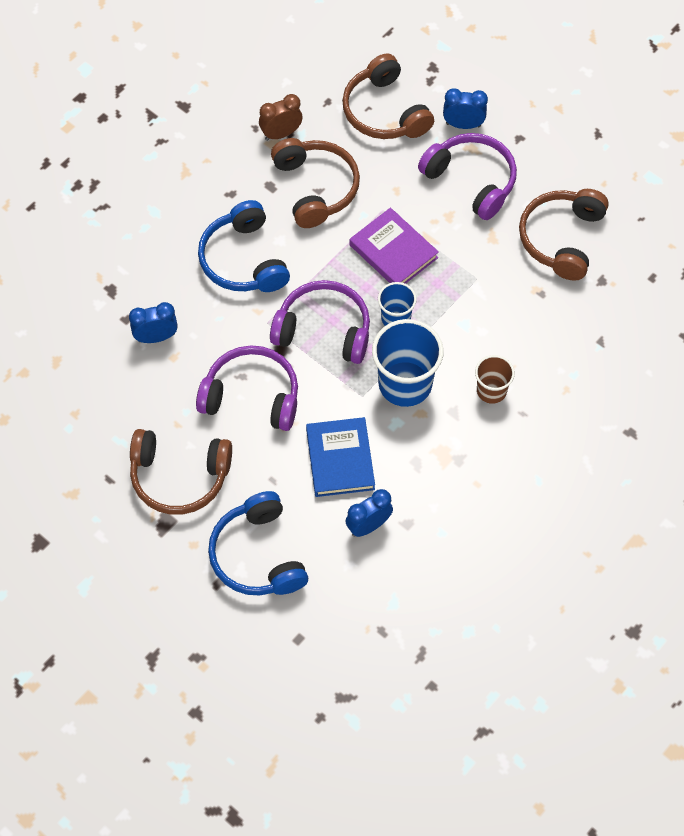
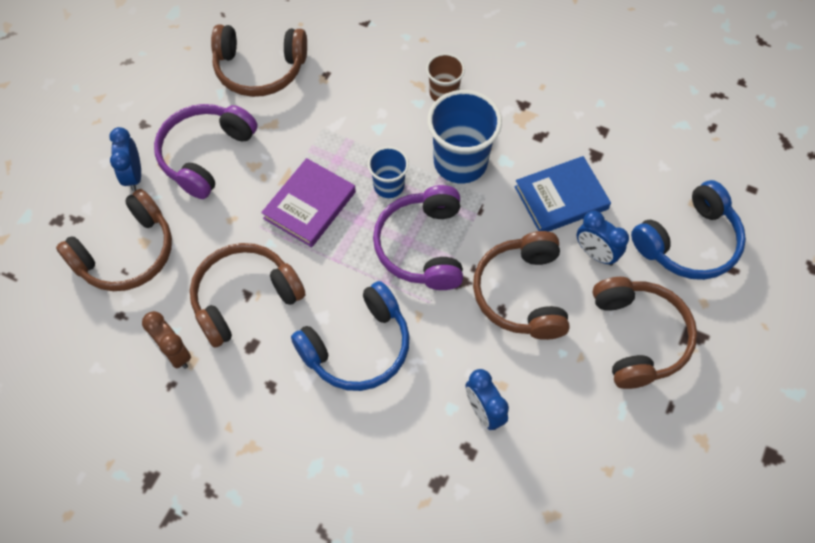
camera: 105 degrees left, 0 degrees up
purple headphones [196,345,298,431] -> brown headphones [473,231,570,340]
blue clock [345,489,393,537] -> blue clock moved to [577,210,629,266]

